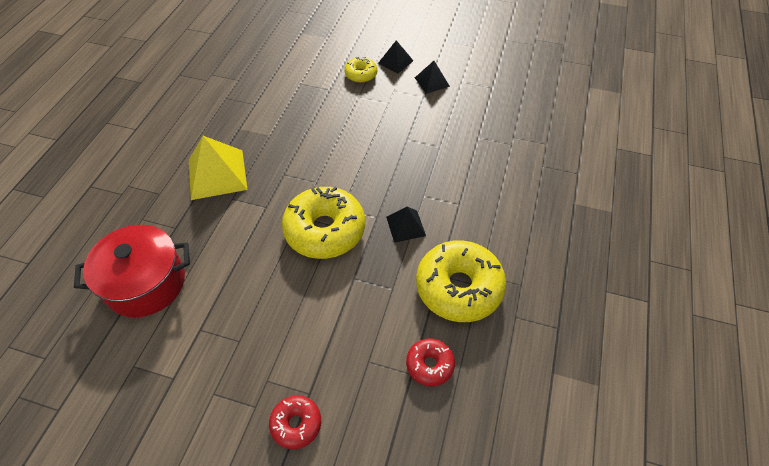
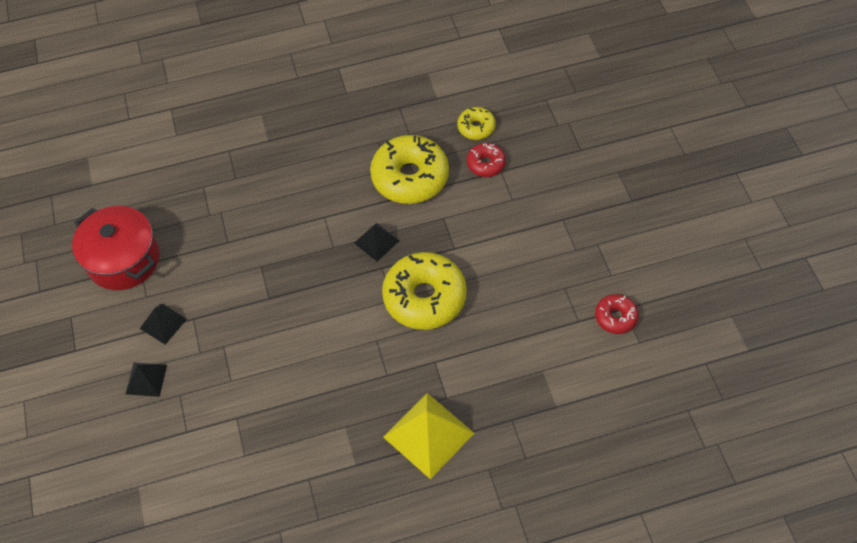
camera: 120 degrees left, 5 degrees up
red pot [74,225,190,317] -> red pot moved to [72,206,159,290]
red donut [269,395,321,449] -> red donut moved to [595,294,639,334]
yellow donut [344,56,377,83] -> yellow donut moved to [457,107,496,140]

